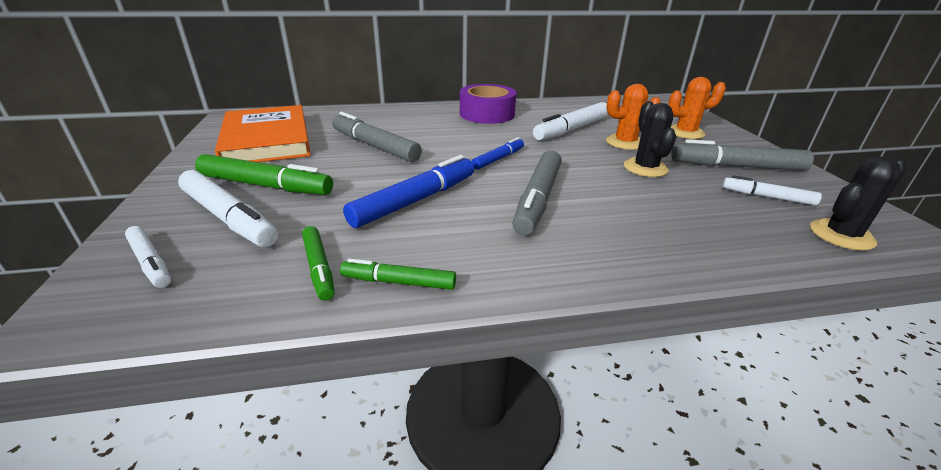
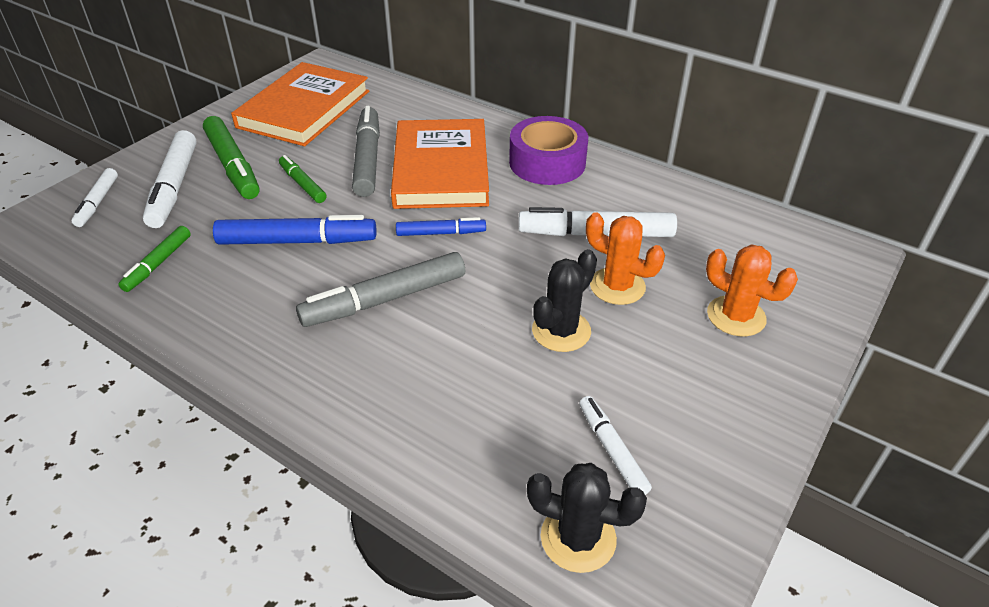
camera: 45 degrees right, 10 degrees up
green marker [340,259,456,290] -> green marker moved to [279,155,326,203]
grey marker [671,139,814,171] -> none
none -> orange book [391,119,489,209]

